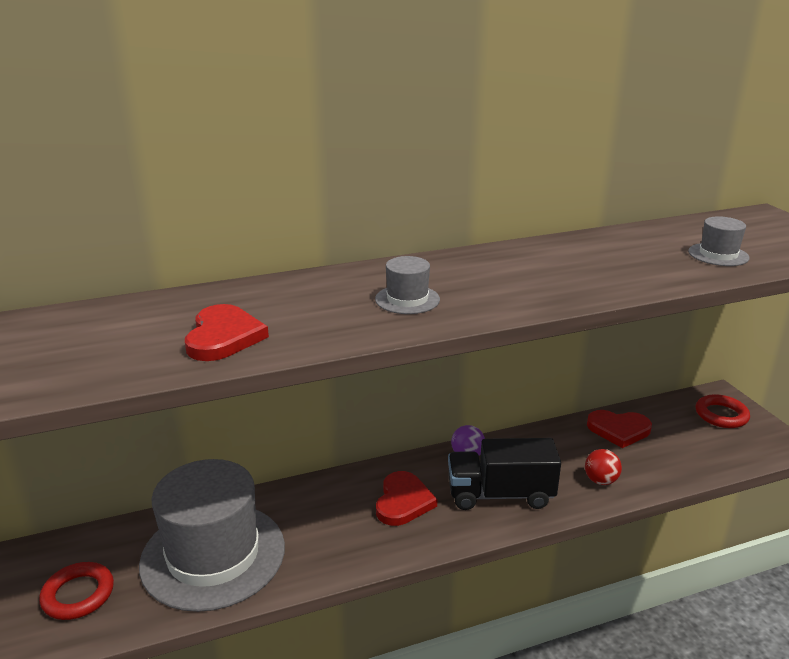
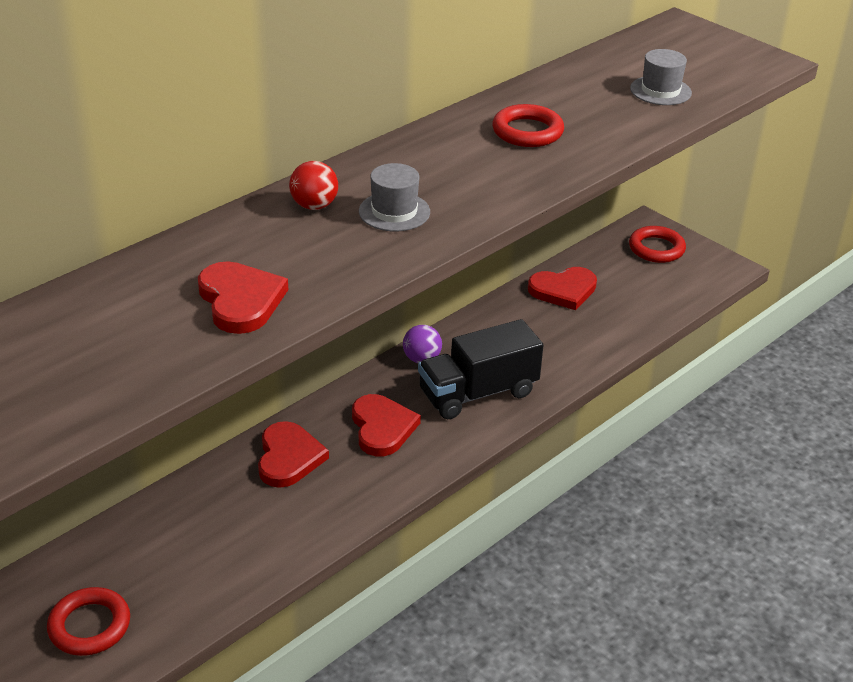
camera: 25 degrees left, 10 degrees up
grey hat [139,459,285,612] -> none
red ball [585,449,622,485] -> red ball moved to [289,161,338,210]
none -> red heart [258,421,329,488]
none -> red ring [492,104,564,147]

